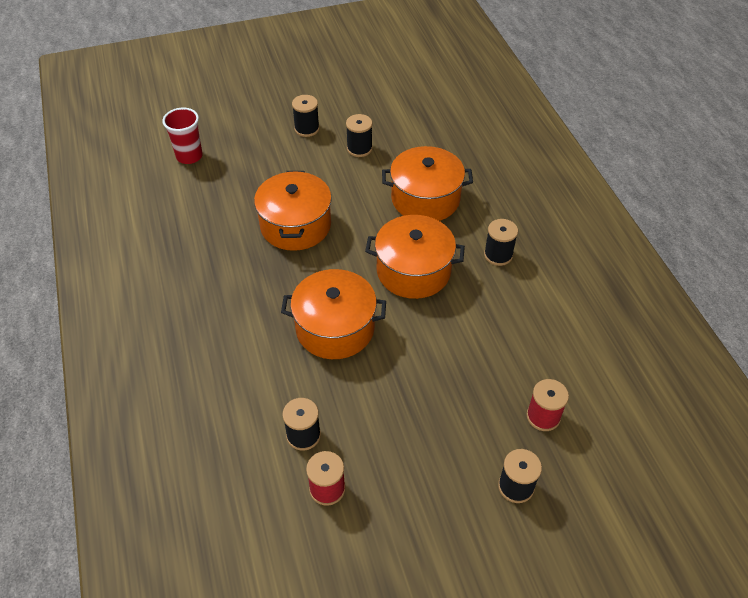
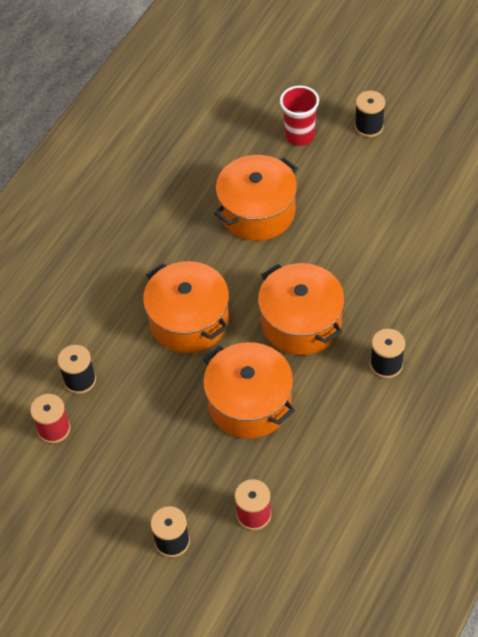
camera: 50 degrees right, 5 degrees up
red cup [162,108,203,164] -> red cup moved to [280,86,319,146]
black spool [346,114,373,157] -> none
orange pot [382,146,473,221] -> orange pot moved to [203,342,295,439]

